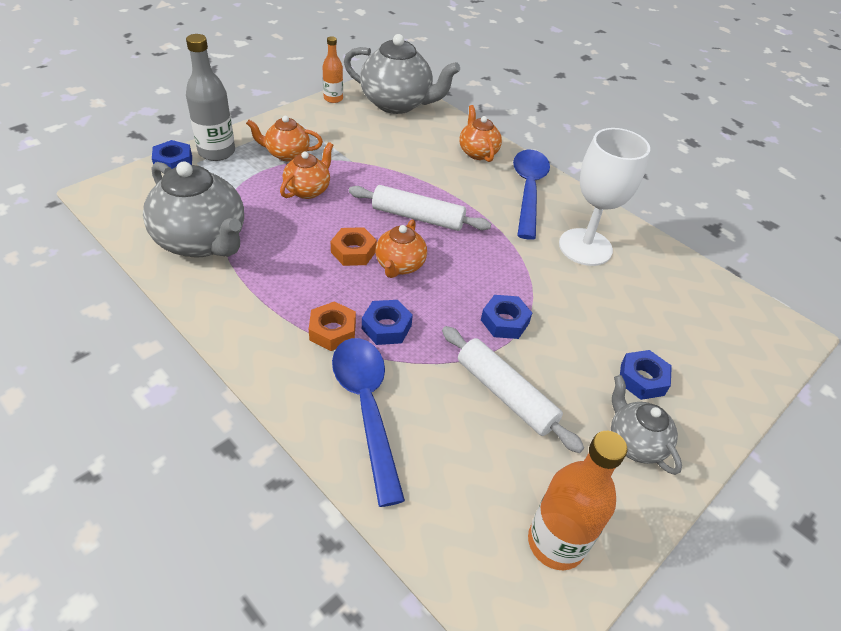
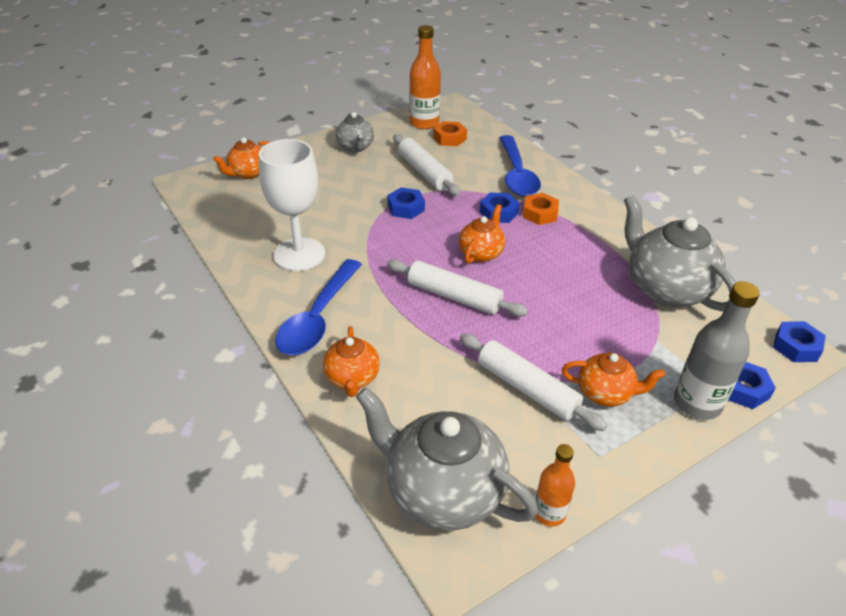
camera: 165 degrees left, 5 degrees down
orange teapot [280,142,333,199] -> orange teapot moved to [213,137,270,179]
orange nut [331,227,377,266] -> orange nut moved to [433,121,467,146]
blue nut [620,350,672,400] -> blue nut moved to [773,321,826,362]
none -> white rolling pin [460,333,607,431]

